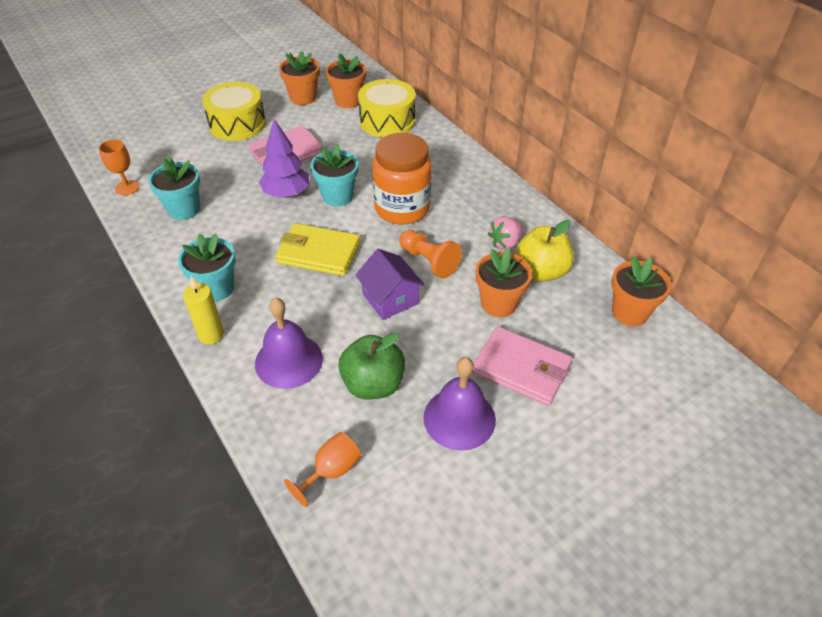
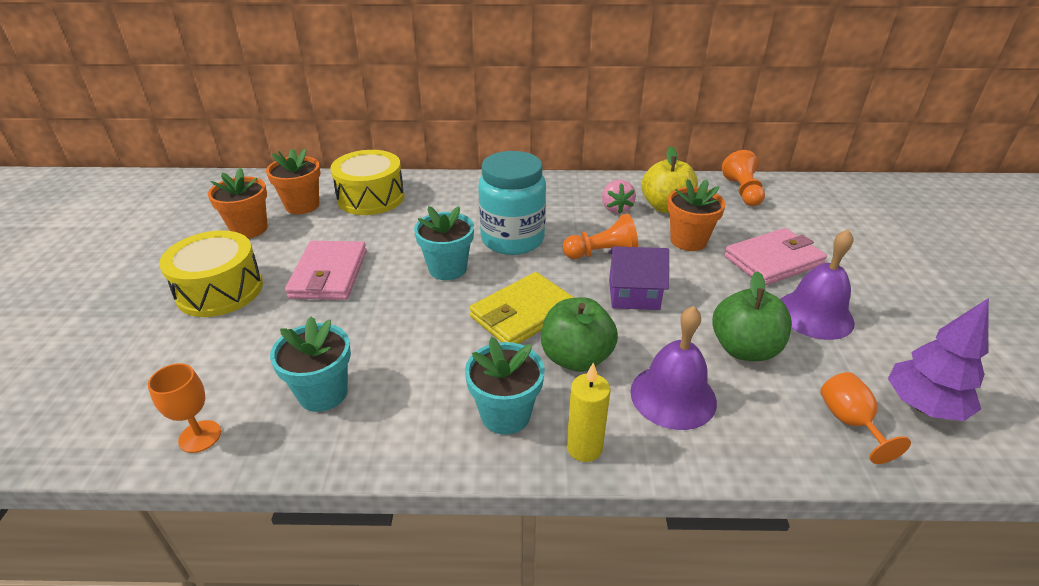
camera: 55 degrees left, 10 degrees down
purple tree [259,119,309,198] -> purple tree moved to [888,298,989,421]
orange jar [372,133,432,225] -> turquoise jar [478,151,546,255]
orange flower pot [611,256,671,326] -> orange pawn [722,150,765,206]
none -> green apple [541,297,618,372]

